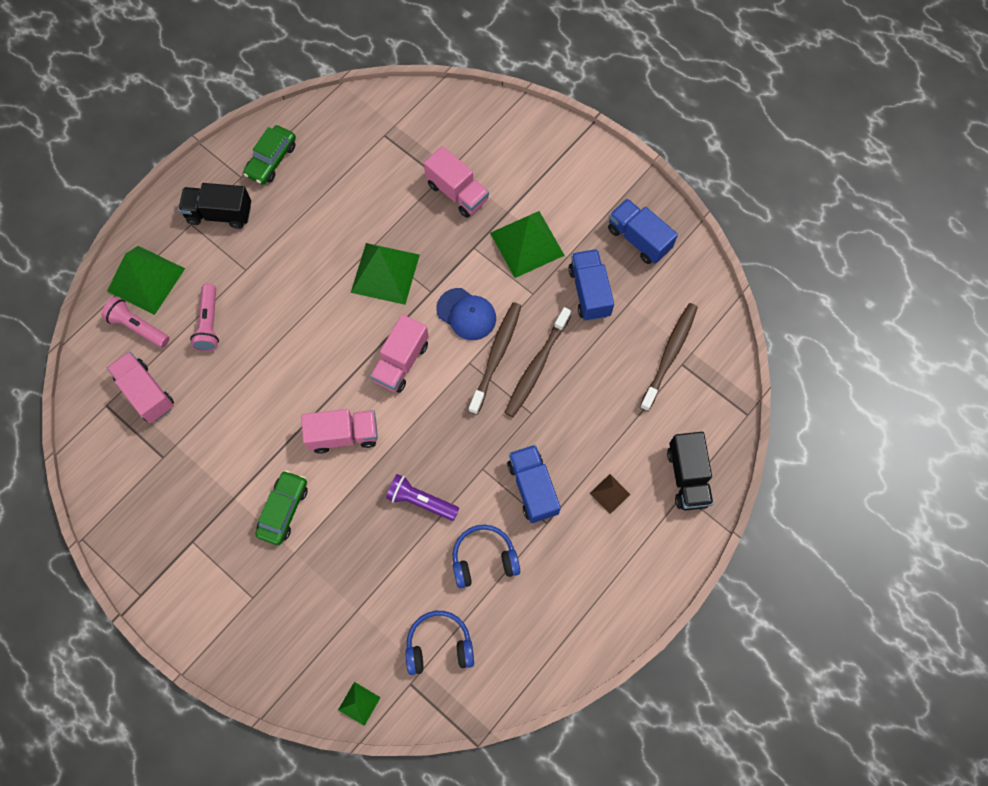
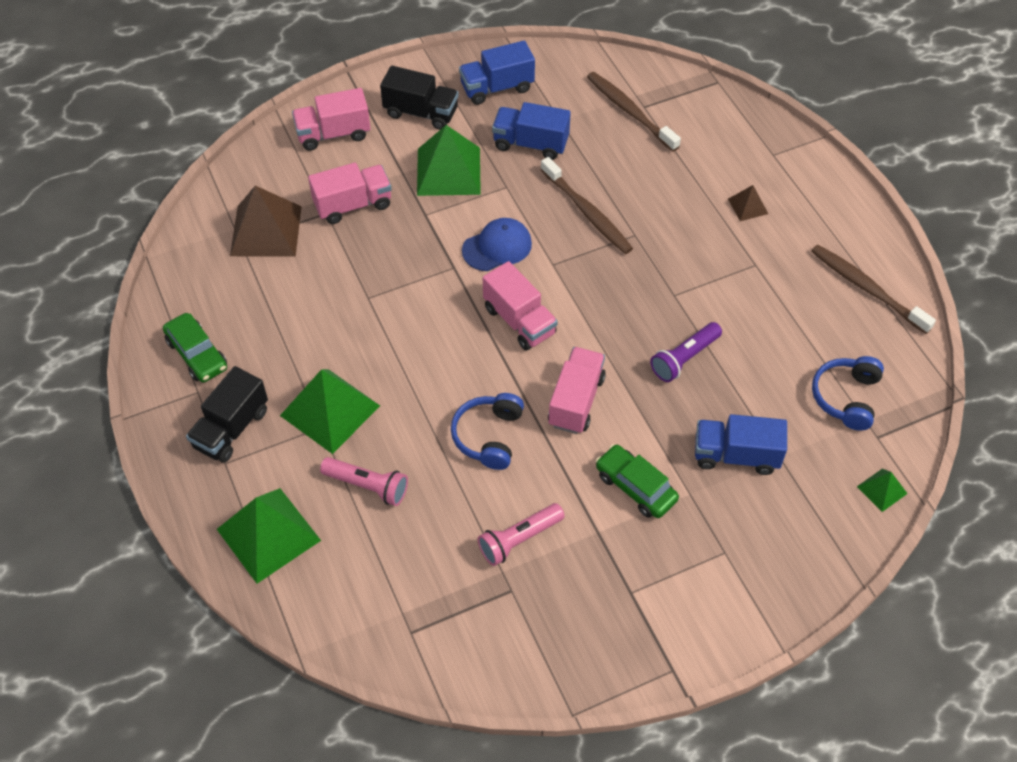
camera: 65 degrees left, 15 degrees down
pink flashlight [101,297,170,348] -> pink flashlight moved to [478,503,565,566]
pink truck [107,351,174,423] -> pink truck moved to [292,88,371,151]
green pyramid [351,243,420,305] -> green pyramid moved to [280,369,380,454]
blue headphones [452,525,520,588] -> blue headphones moved to [451,393,524,470]
brown toothbrush [469,302,521,415] -> brown toothbrush moved to [811,245,936,334]
blue truck [507,445,561,523] -> blue truck moved to [695,414,787,475]
black truck [667,432,713,510] -> black truck moved to [380,66,459,130]
none -> brown pyramid [230,186,302,257]

